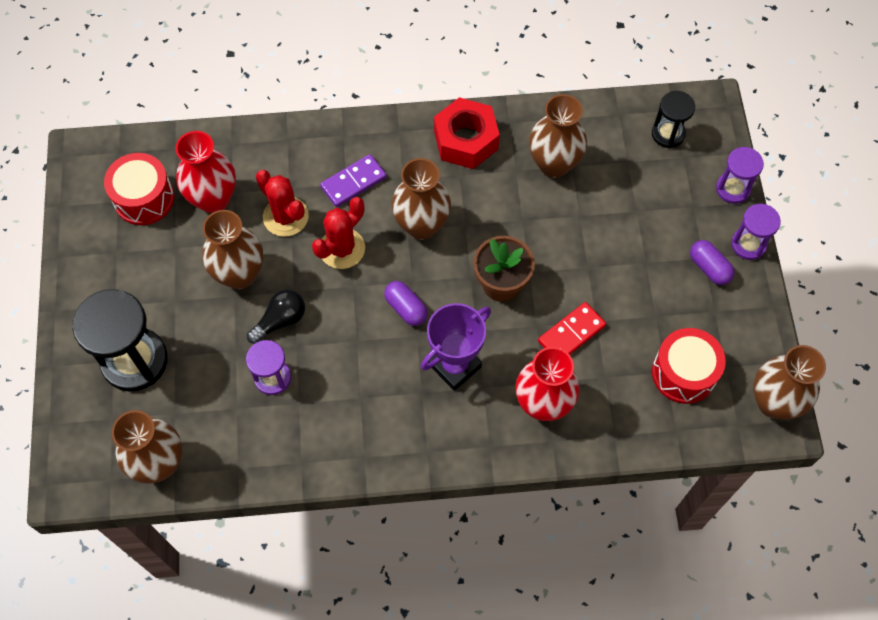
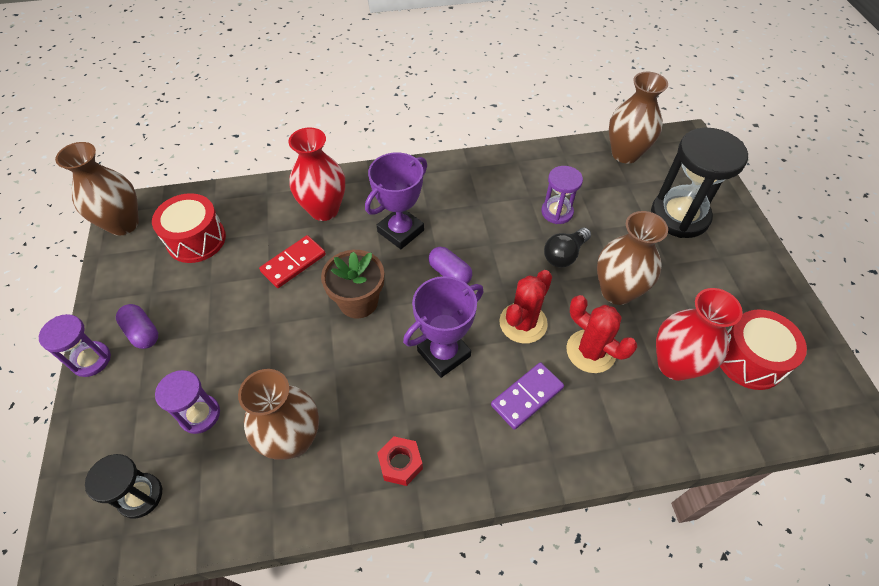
camera: 175 degrees right, 10 degrees down
brown vase [391,158,451,240] -> purple trophy [403,276,483,378]
red nut [434,97,500,169] -> red nut [377,436,423,486], size x0.54
purple hourglass [716,147,764,204] -> purple hourglass moved to [155,370,220,434]

